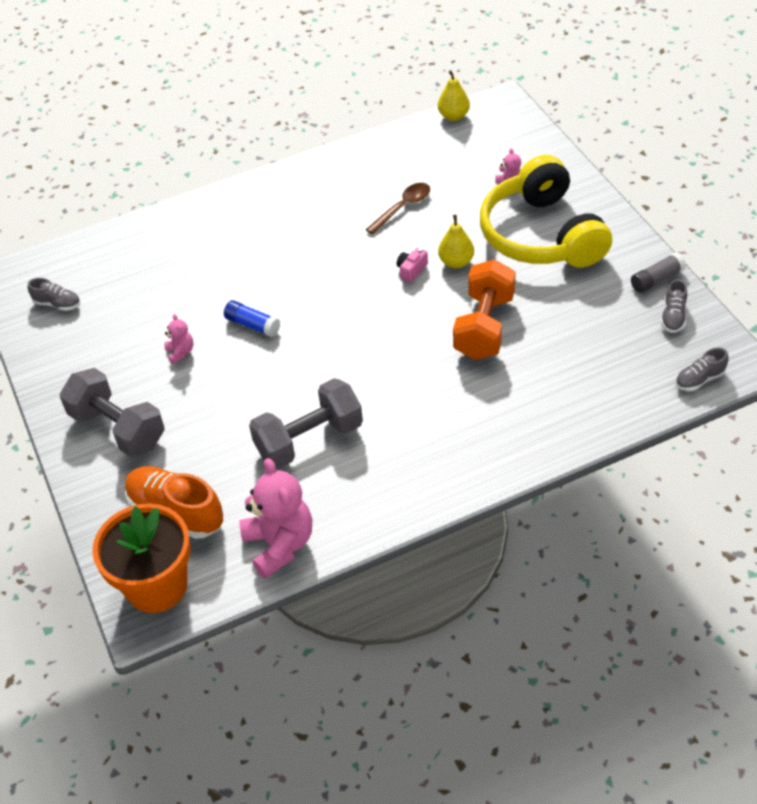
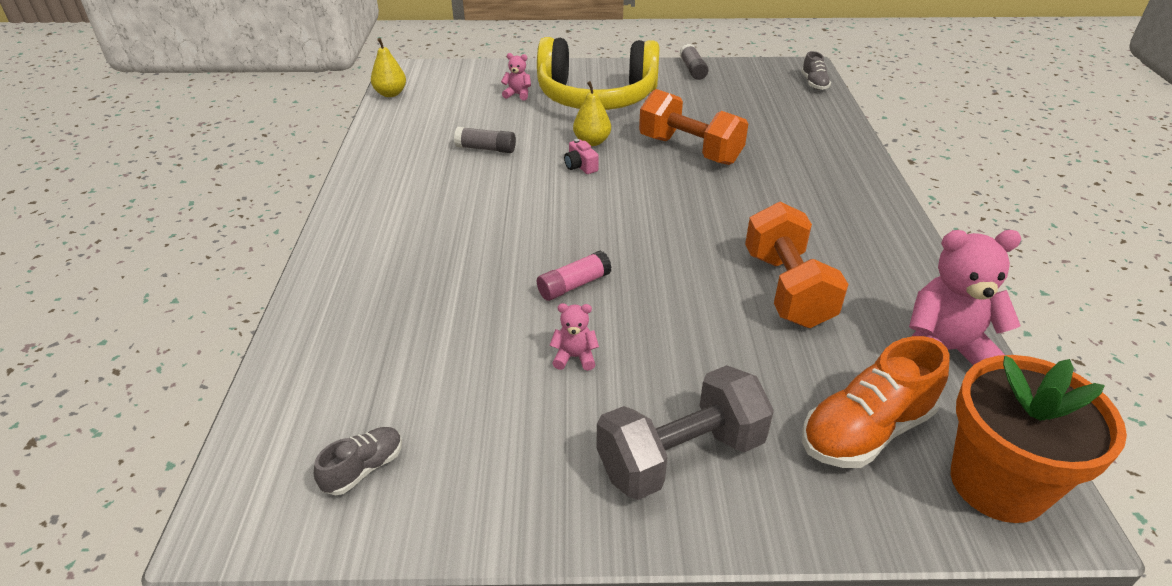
camera: 70 degrees left, 10 degrees down
blue glue stick [224,300,280,337] -> pink glue stick [537,250,612,301]
grey dumbbell [249,378,363,469] -> orange dumbbell [745,202,848,328]
brown spoon [365,183,430,234] -> grey glue stick [454,127,516,153]
grey shoe [661,279,687,333] -> none

